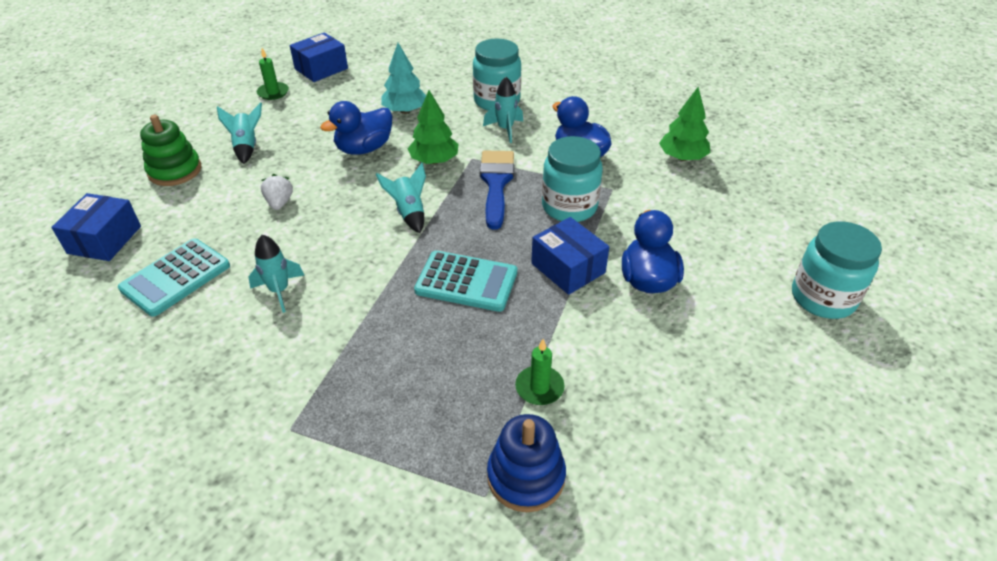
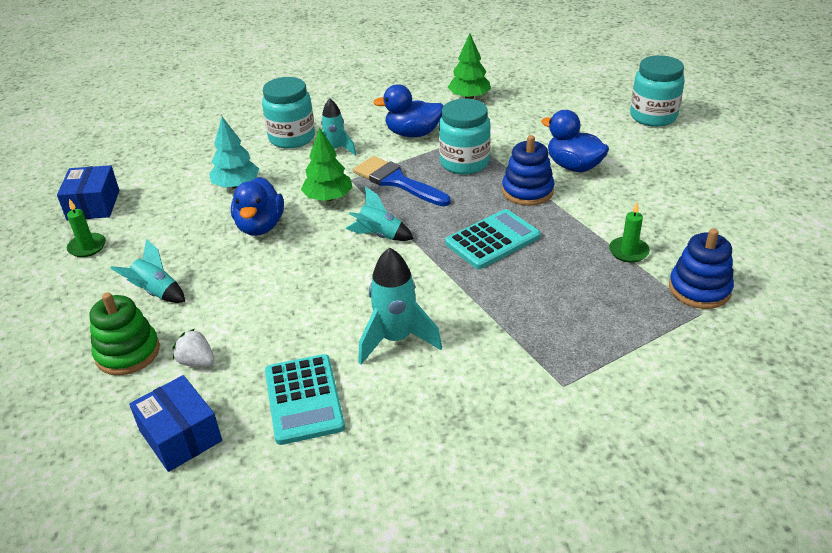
camera: 50 degrees left, 5 degrees down
turquoise rocket [248,235,304,313] -> turquoise rocket [358,248,442,364], size x1.52
white strawberry [261,174,293,210] -> white strawberry moved to [172,329,214,367]
blue box [531,217,609,295] -> blue stacking toy [502,135,555,206]

